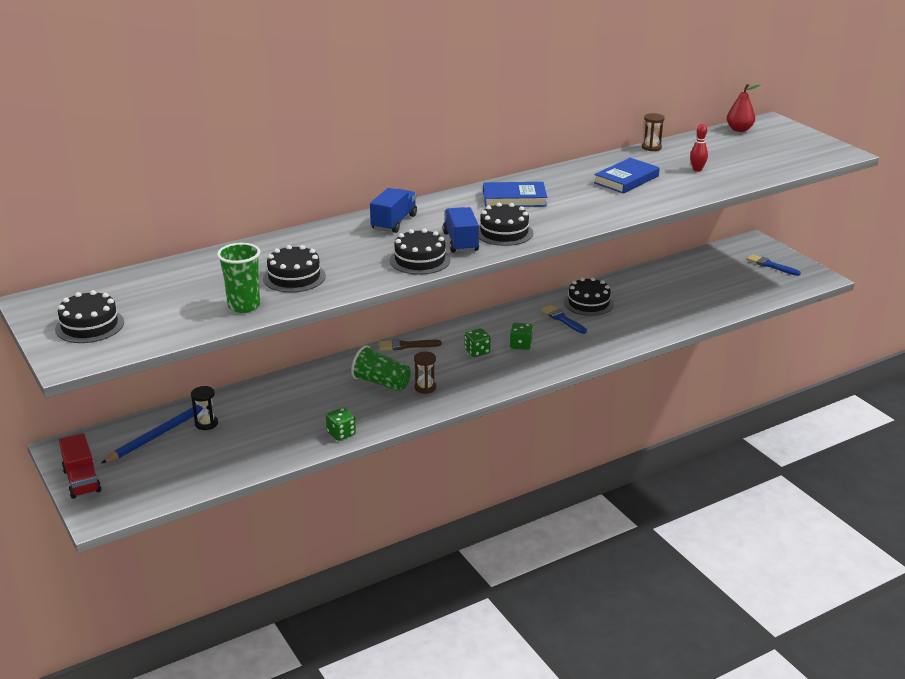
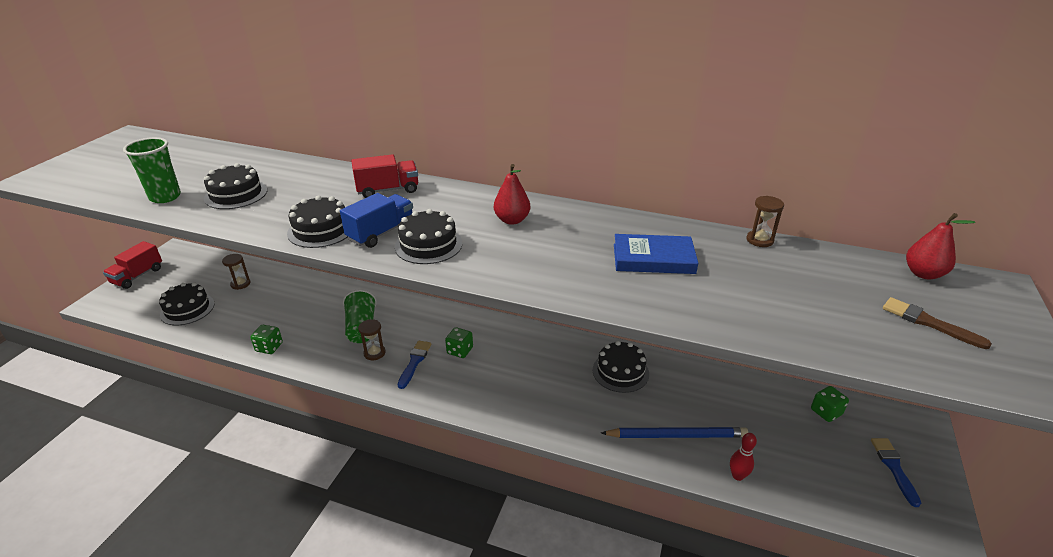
camera: 50 degrees right, 5 degrees up
black cake [55,290,124,343] -> black cake moved to [159,283,215,325]
blue pencil [101,401,213,463] -> blue pencil moved to [601,427,748,438]
black hourglass [191,386,218,430] -> brown hourglass [222,254,251,290]
blue truck [370,188,417,233] -> red truck [351,154,418,198]
brown brush [379,339,442,350] -> brown brush moved to [883,297,992,349]
blue book [483,182,547,207] -> red pear [494,164,530,225]
green dice [510,323,533,350] -> green dice moved to [811,386,849,422]
blue brush [541,305,587,334] -> blue brush moved to [398,340,431,389]
red bowling pin [690,124,708,172] -> red bowling pin moved to [730,433,757,481]

